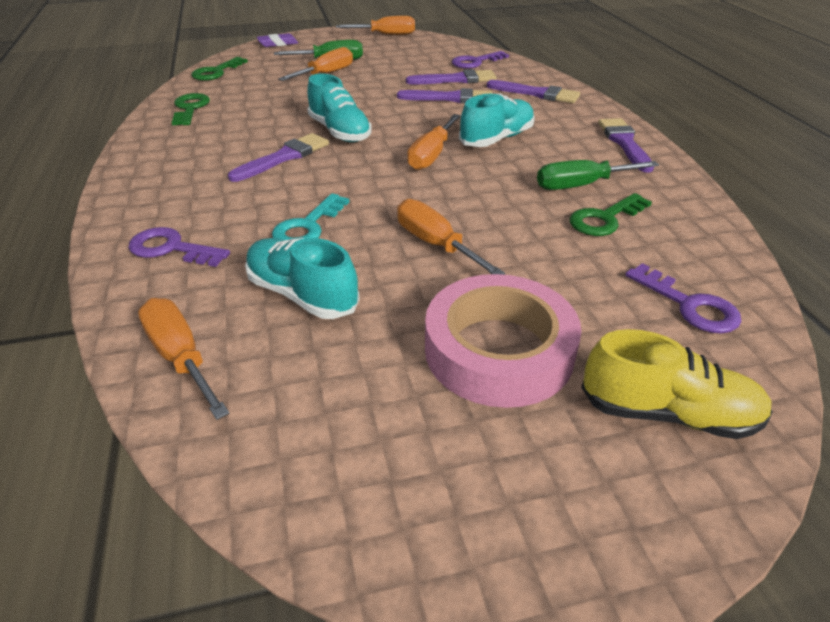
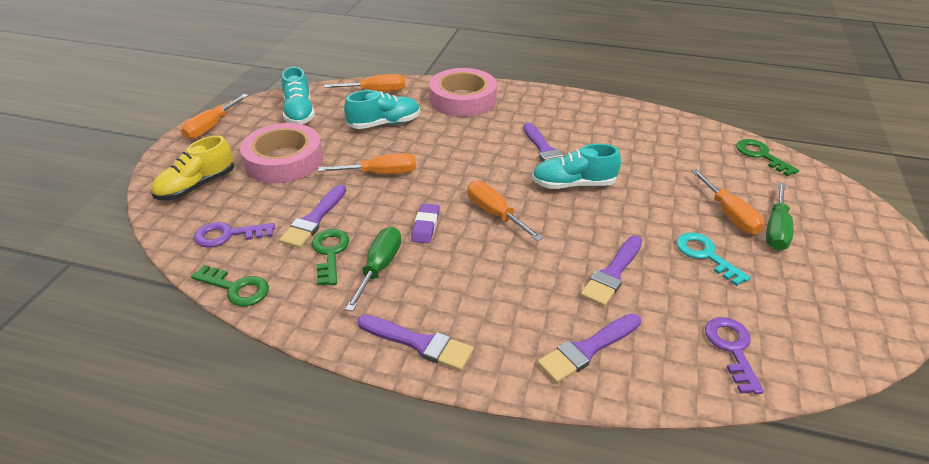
camera: 120 degrees right, 0 degrees up
purple key [129,227,230,267] -> pink tape [429,68,497,117]
green key [172,93,210,125] -> green key moved to [191,265,269,306]
purple eraser [257,33,298,47] -> purple eraser moved to [411,203,440,243]
turquoise key [272,193,349,240] -> turquoise key moved to [676,232,751,286]
orange screwdriver [336,16,415,35] -> orange screwdriver moved to [181,94,248,139]
purple brush [406,69,496,85] -> purple brush moved to [279,184,346,248]
turquoise shoe [459,93,535,147] -> turquoise shoe moved to [282,67,315,124]

